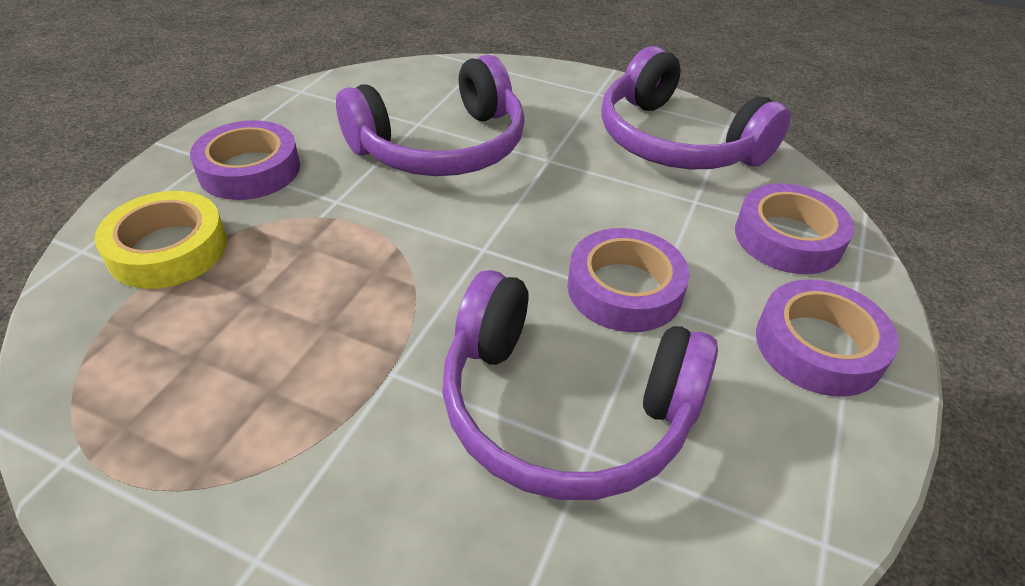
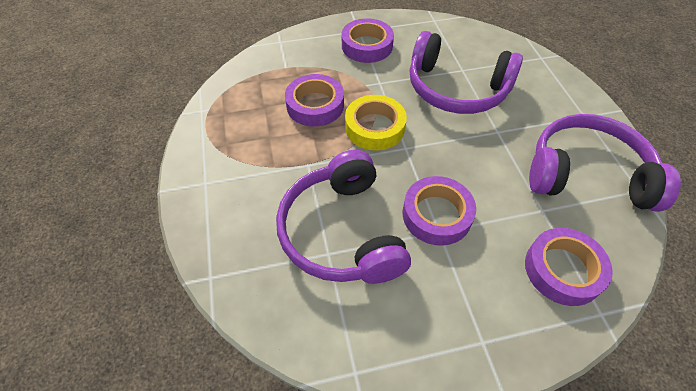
camera: 55 degrees right, 10 degrees up
yellow tape [95,191,227,289] -> yellow tape moved to [345,95,407,151]
purple headphones [601,46,791,169] -> purple headphones turned 90 degrees clockwise [529,114,681,212]
purple tape [756,279,899,397] -> purple tape moved to [285,74,344,127]

